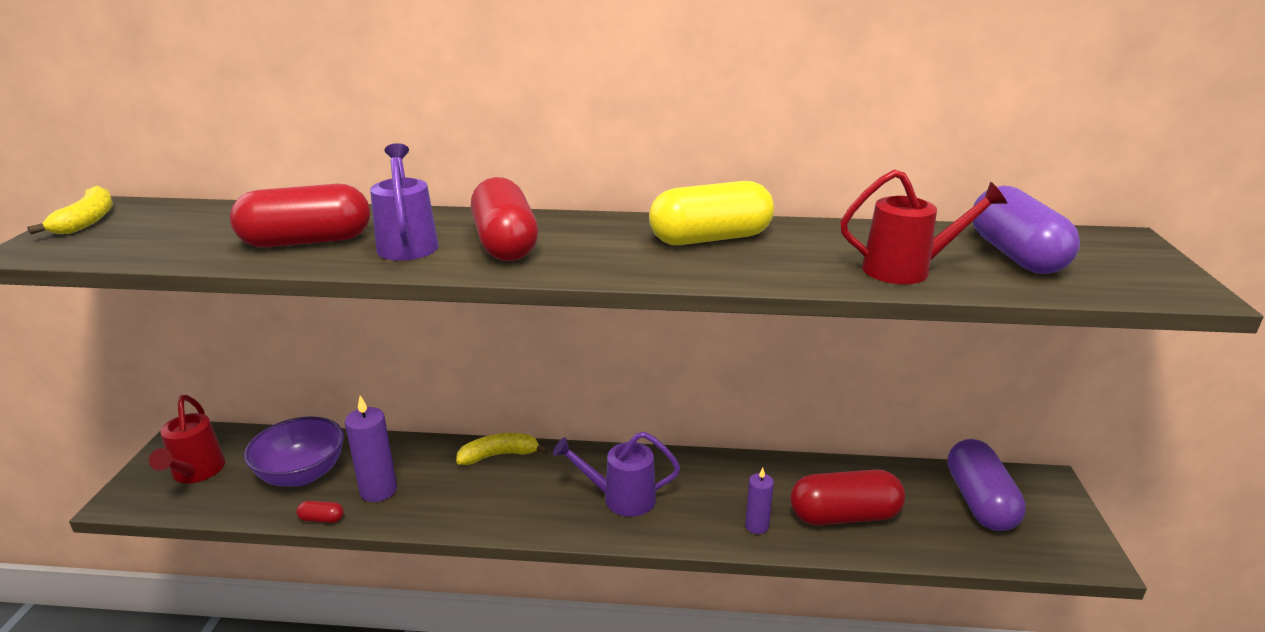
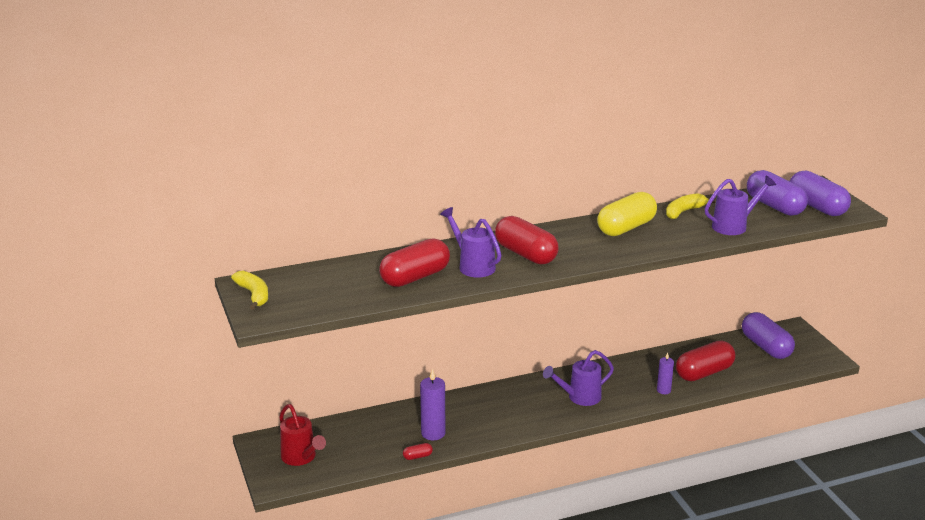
camera: 25 degrees left, 0 degrees up
purple bowl [244,416,344,487] -> none
yellow banana [456,433,548,465] -> yellow banana moved to [666,193,715,219]
red watering can [840,170,1007,284] -> purple watering can [705,176,776,235]
none -> purple capsule [790,171,851,216]

